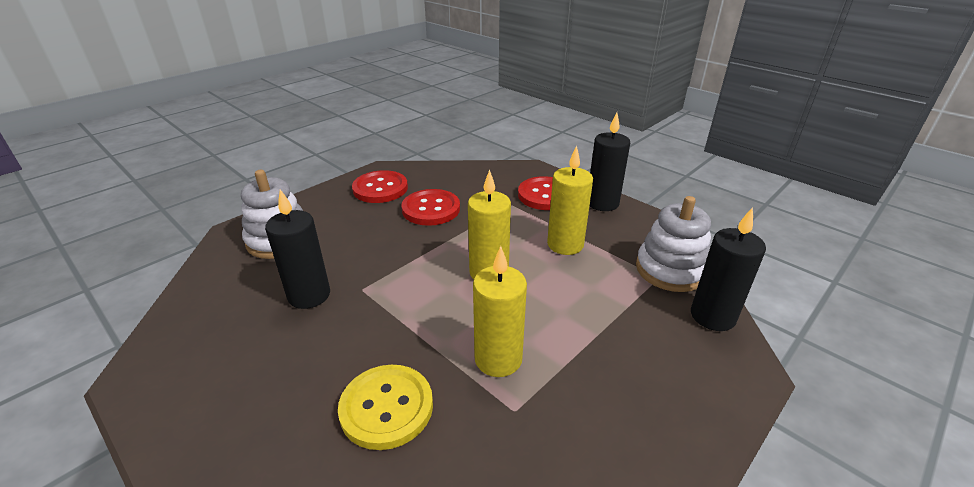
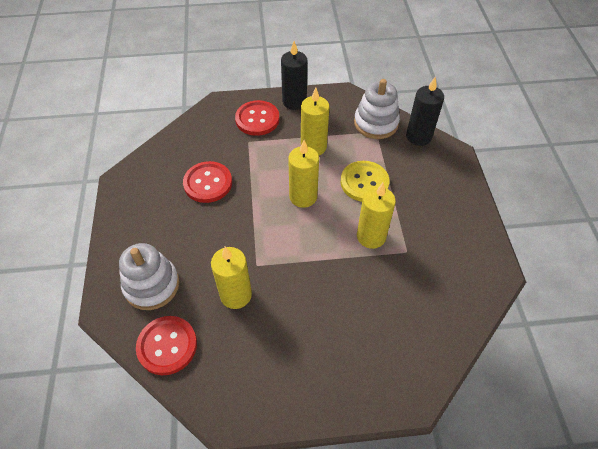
camera: 50 degrees left, 20 degrees up
black candle [265,189,330,309] -> yellow candle [211,247,252,309]
yellow button [338,365,433,450] -> yellow button moved to [341,161,389,202]
red button [352,170,408,203] -> red button moved to [136,316,197,375]

